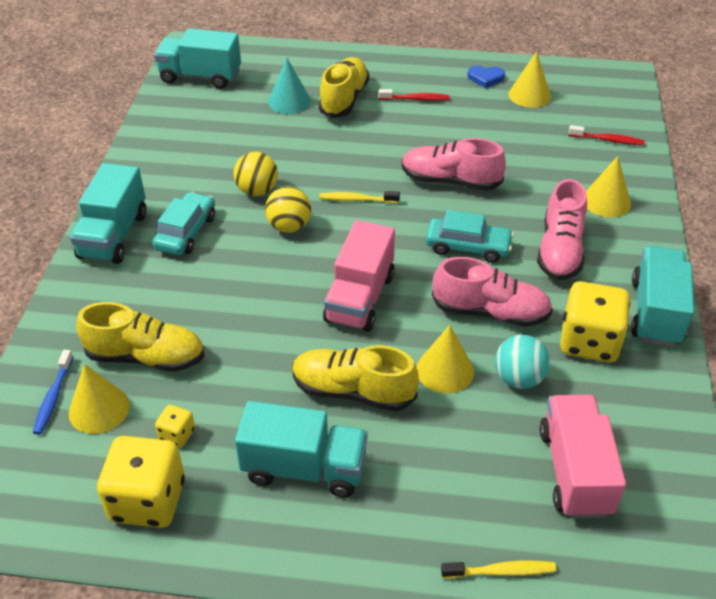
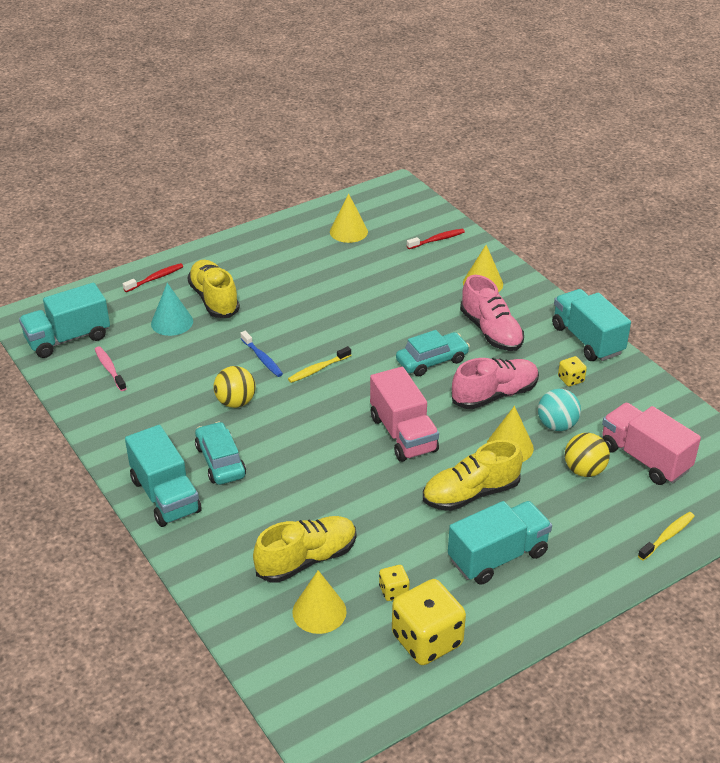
camera: 40 degrees left, 5 degrees down
blue toothbrush [33,350,73,435] -> blue toothbrush moved to [240,331,283,377]
yellow ball [265,186,311,233] -> yellow ball moved to [565,433,610,477]
red toothbrush [379,89,450,101] -> red toothbrush moved to [123,263,183,292]
pink shoe [402,138,506,191] -> none
blue heart [467,65,505,88] -> none
yellow dice [560,281,630,363] -> yellow dice [558,356,587,386], size x0.47
none -> pink toothbrush [95,346,127,391]

